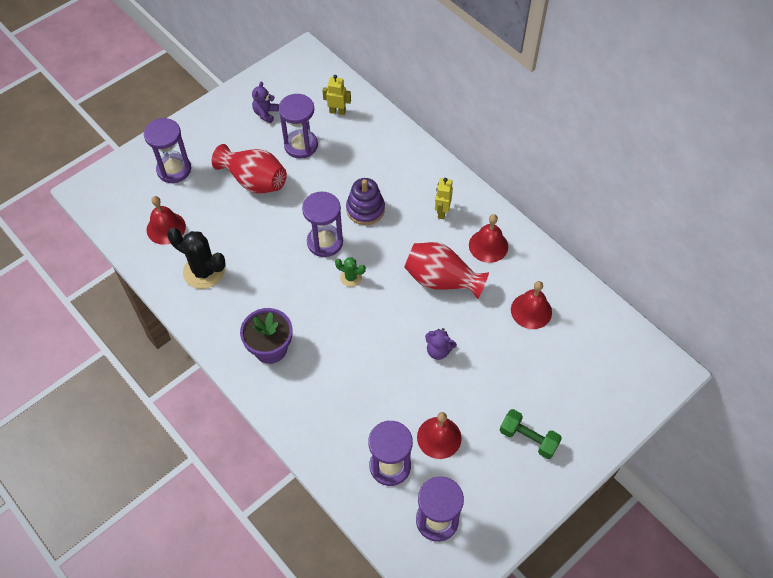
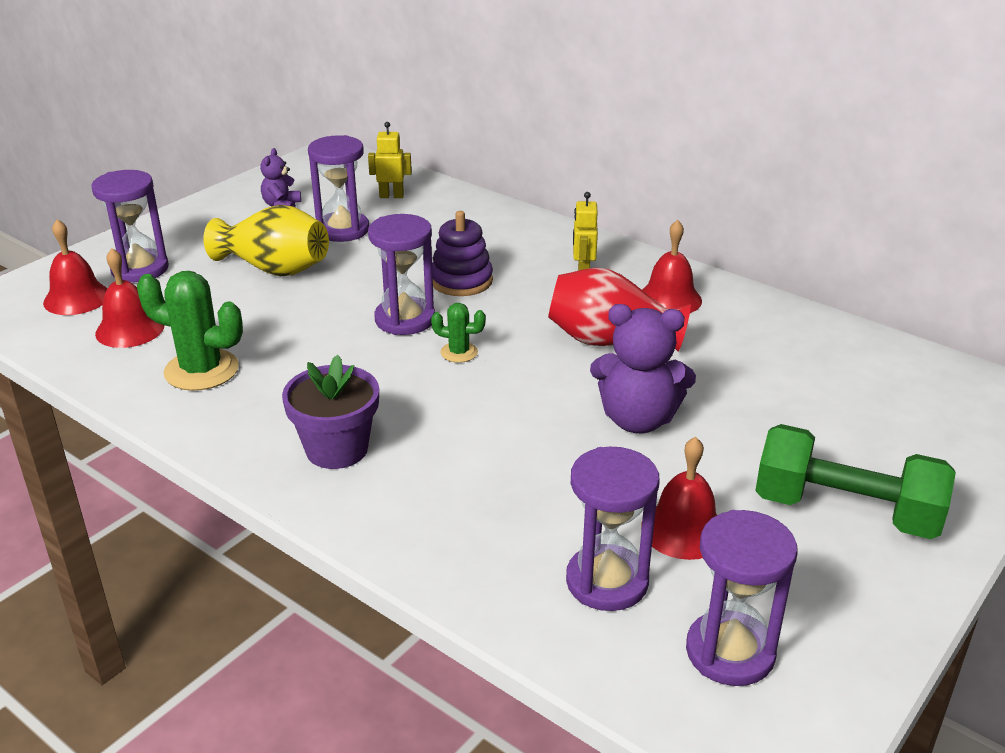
camera: 10 degrees left, 25 degrees down
black cactus [167,228,226,289] -> green cactus [137,271,243,391]
red vase [212,144,287,194] -> yellow vase [203,205,329,276]
purple teddy bear [425,328,457,360] -> purple teddy bear [590,304,696,433], size x1.80
green dumbbell [500,409,562,459] -> green dumbbell [755,424,956,539], size x1.64
red bell [511,281,552,329] -> red bell moved to [43,219,108,315]

